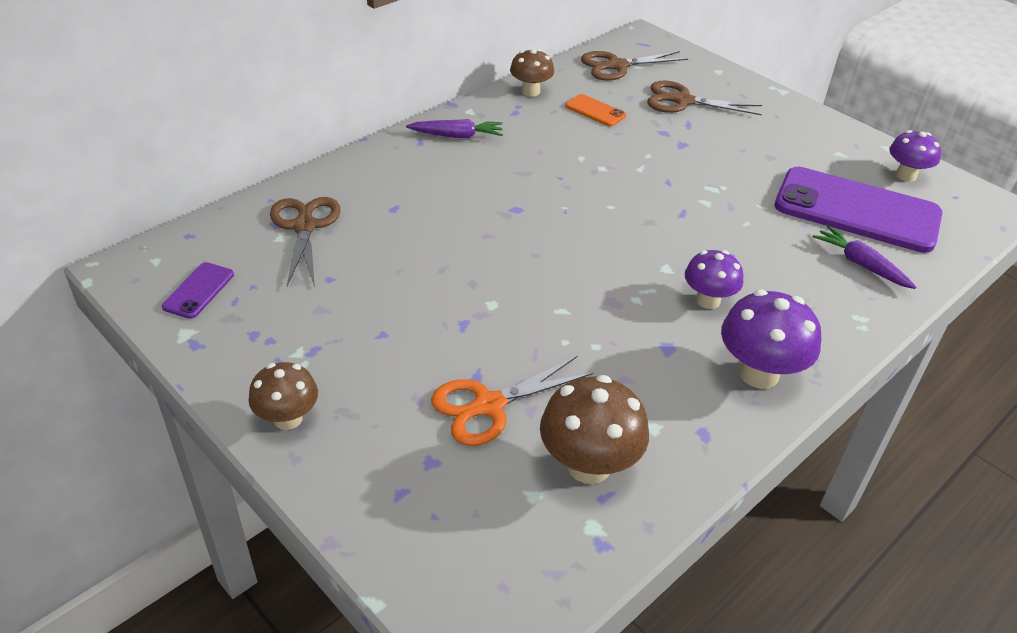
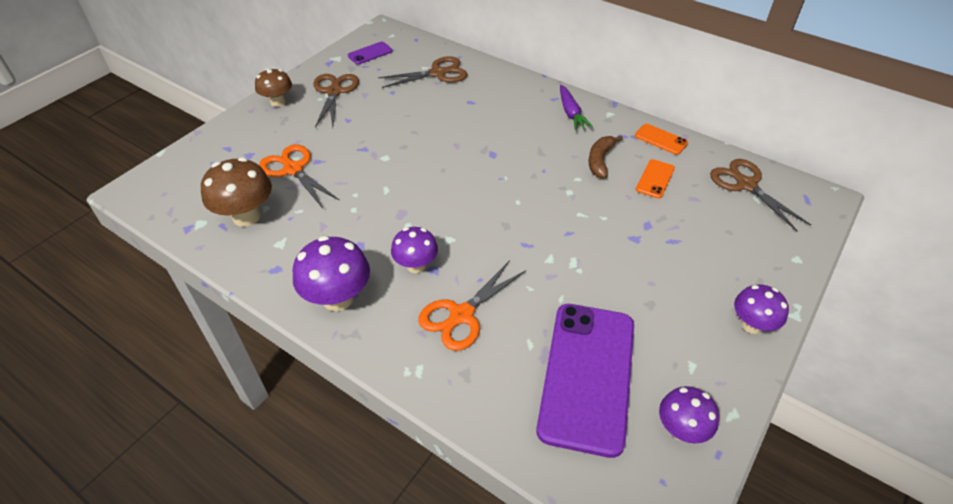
camera: 80 degrees right, 5 degrees up
purple phone [162,262,234,319] -> purple phone turned 45 degrees counterclockwise [348,41,393,65]
brown mushroom [510,49,554,96] -> orange phone [635,124,688,155]
brown scissors [647,81,762,115] -> brown scissors moved to [313,74,359,128]
purple carrot [813,226,916,289] -> none
none -> orange scissors [418,260,526,351]
none -> brown banana [588,136,623,178]
none -> purple mushroom [734,285,789,334]

